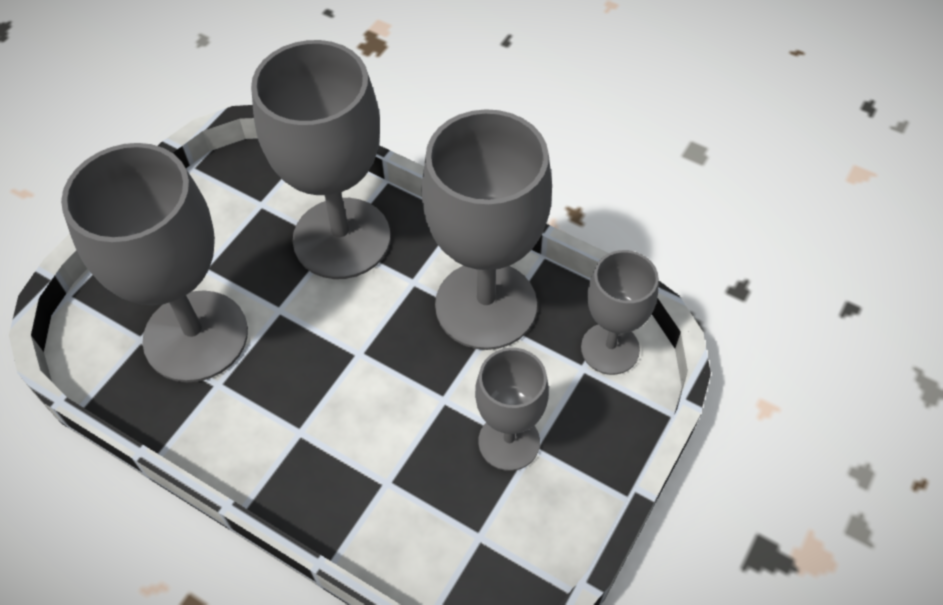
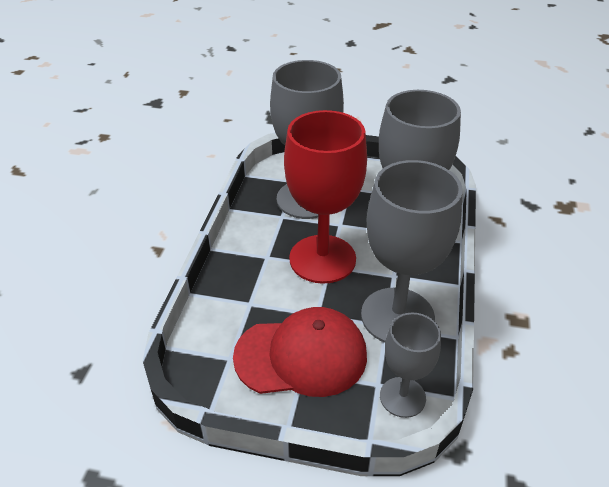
camera: 70 degrees right, 15 degrees down
grey goblet [475,348,549,471] -> red cap [233,307,367,397]
none -> red goblet [284,110,367,284]

